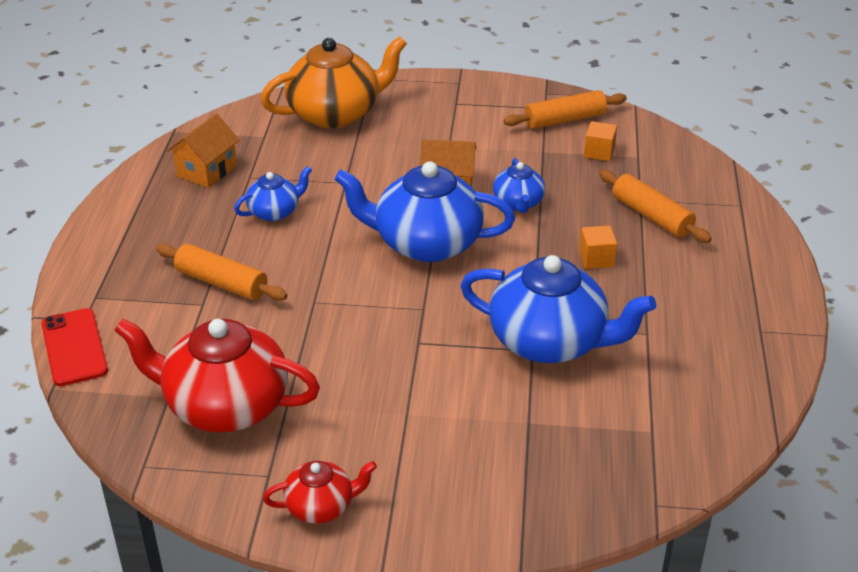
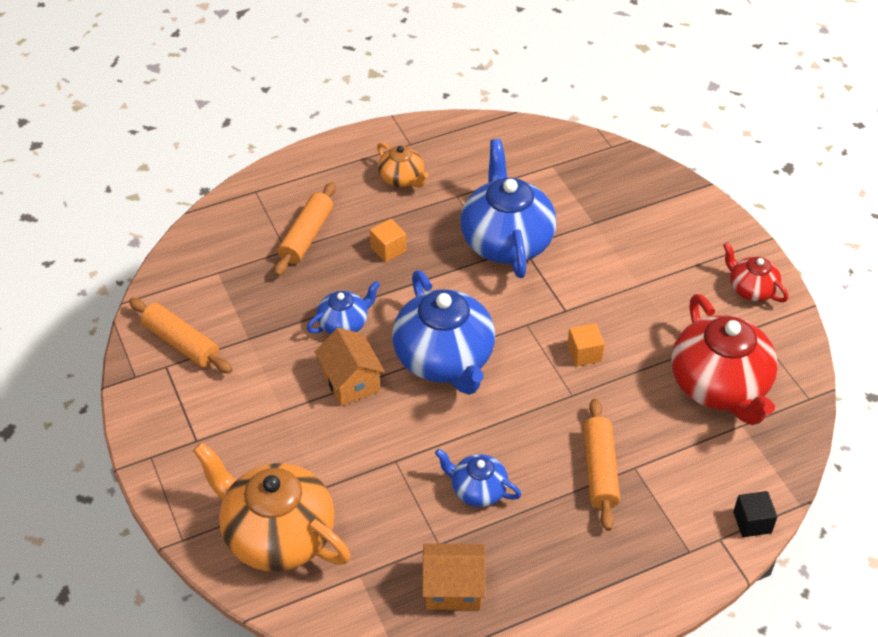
camera: 120 degrees left, 10 degrees up
red phone [41,308,108,386] -> black cube [733,491,777,537]
orange cube [584,121,617,161] -> orange cube moved to [567,323,605,366]
none -> orange teapot [377,142,429,188]

